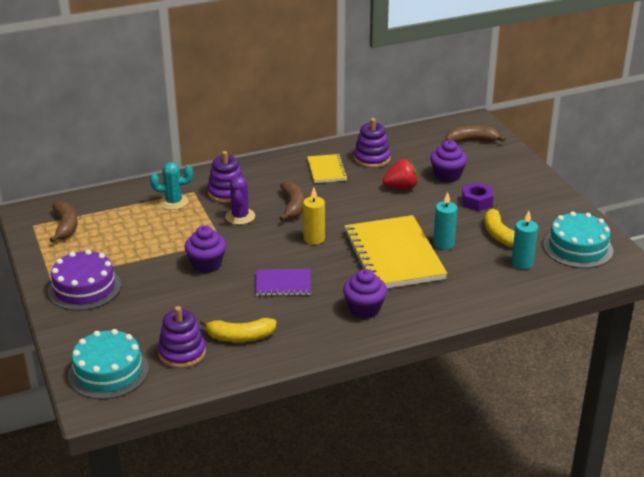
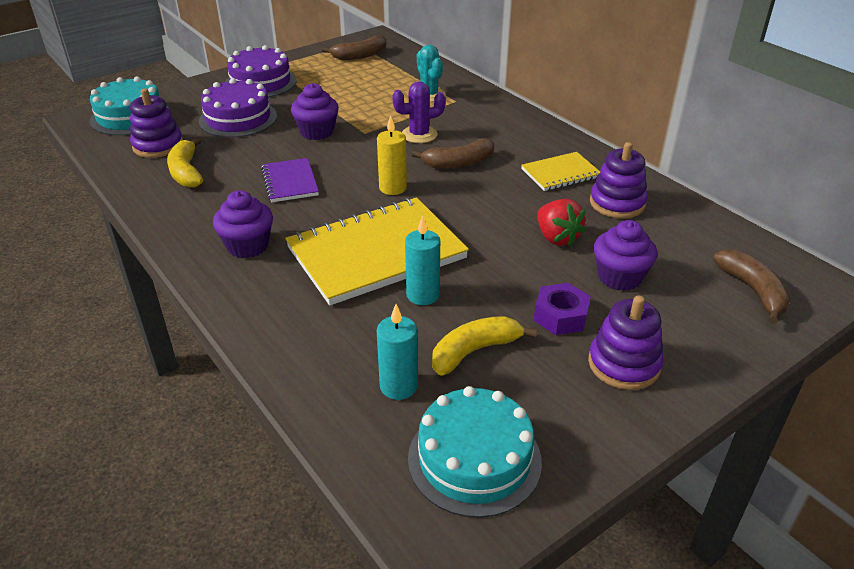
camera: 75 degrees right, 5 degrees up
purple stacking toy [207,151,243,203] -> purple stacking toy moved to [588,296,664,390]
none -> purple cake [199,78,277,138]

